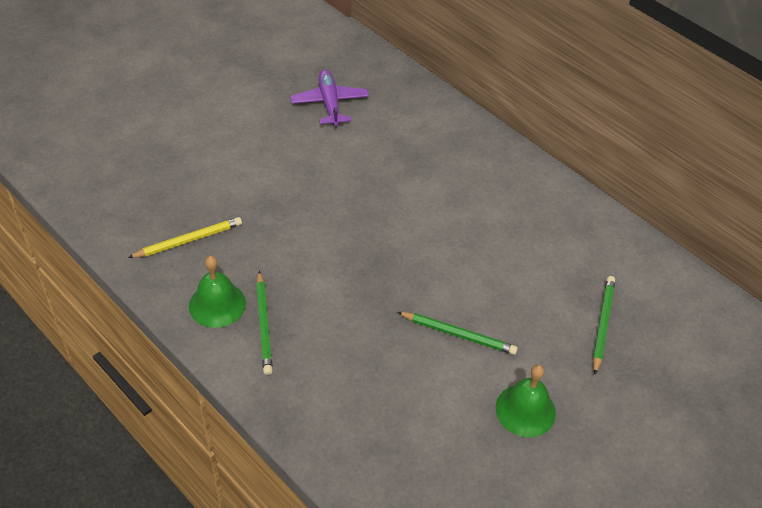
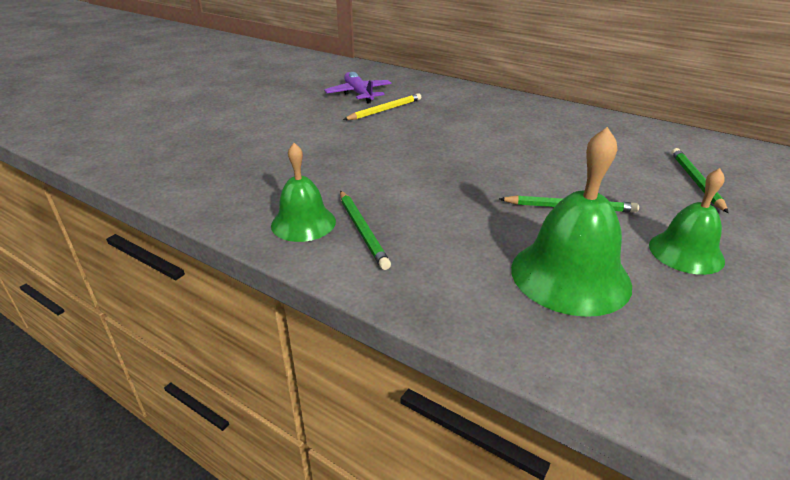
camera: 10 degrees left, 15 degrees down
yellow pencil [128,217,242,258] -> yellow pencil moved to [343,93,421,120]
none -> green bell [511,127,632,317]

